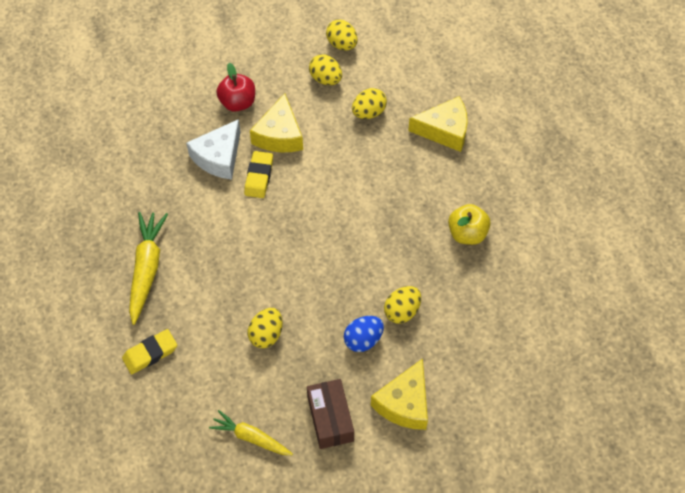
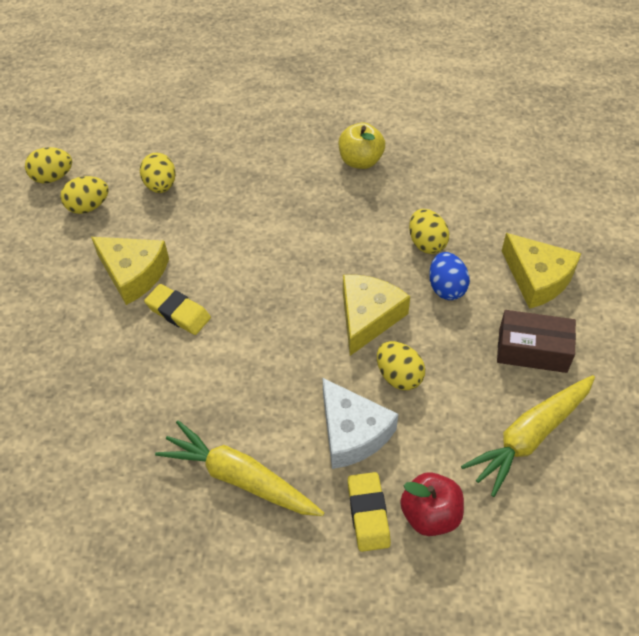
camera: 65 degrees left, 5 degrees down
white cheese [186,119,240,180] -> white cheese moved to [323,378,398,469]
yellow carrot [209,410,293,456] -> yellow carrot [461,375,595,497], size x1.55
red apple [216,63,255,112] -> red apple moved to [400,472,464,536]
yellow cheese [408,96,468,152] -> yellow cheese moved to [343,275,410,356]

